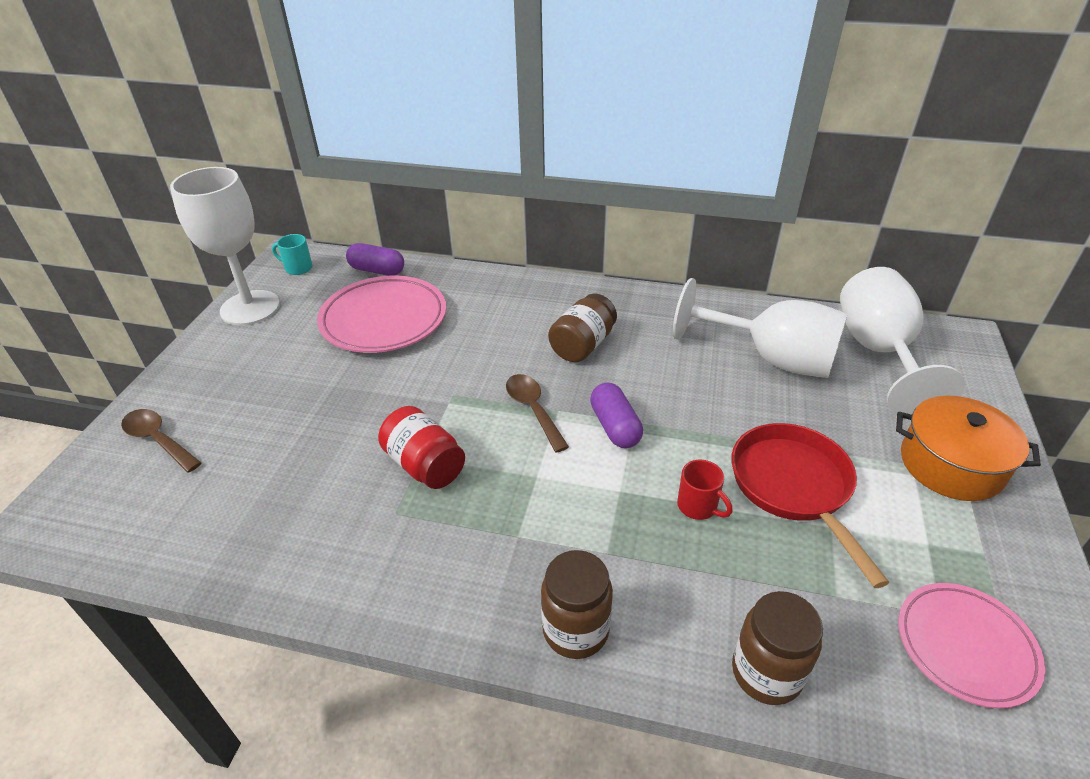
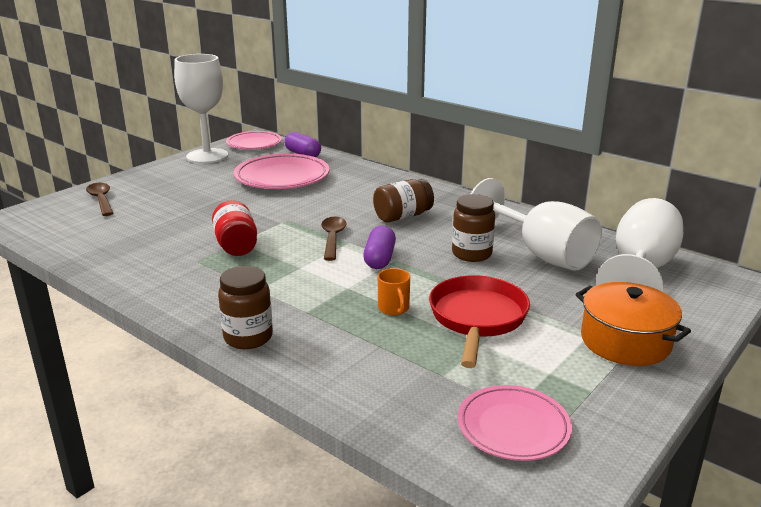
camera: 25 degrees right, 15 degrees down
turquoise mug [272,234,313,275] -> pink plate [226,131,282,150]
red mug [677,460,732,520] -> orange mug [378,268,410,316]
brown jar [732,591,823,705] -> brown jar moved to [452,194,495,262]

